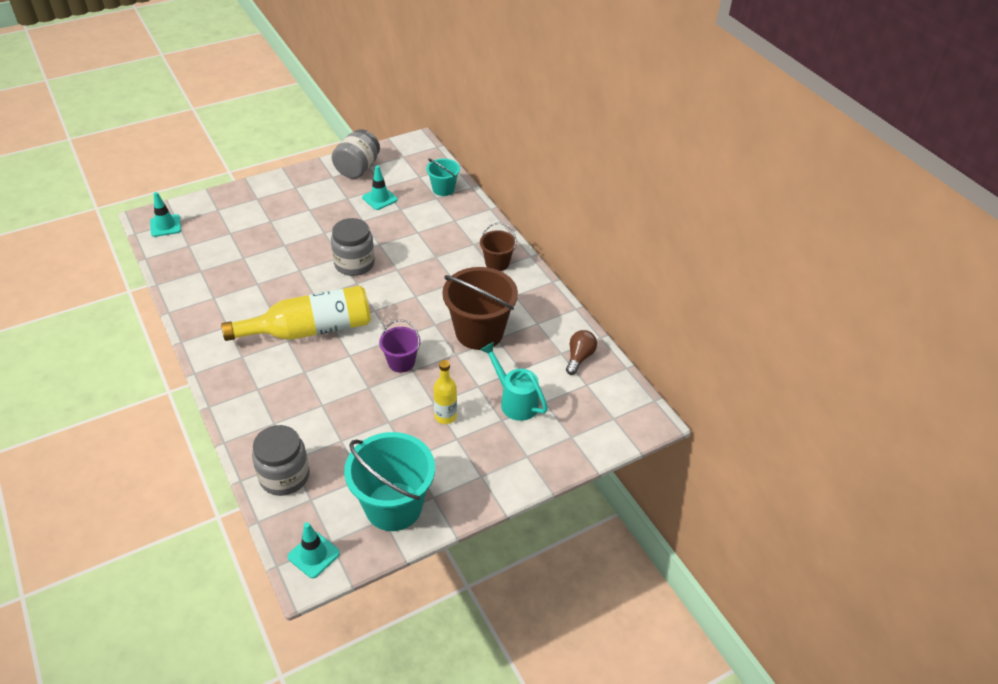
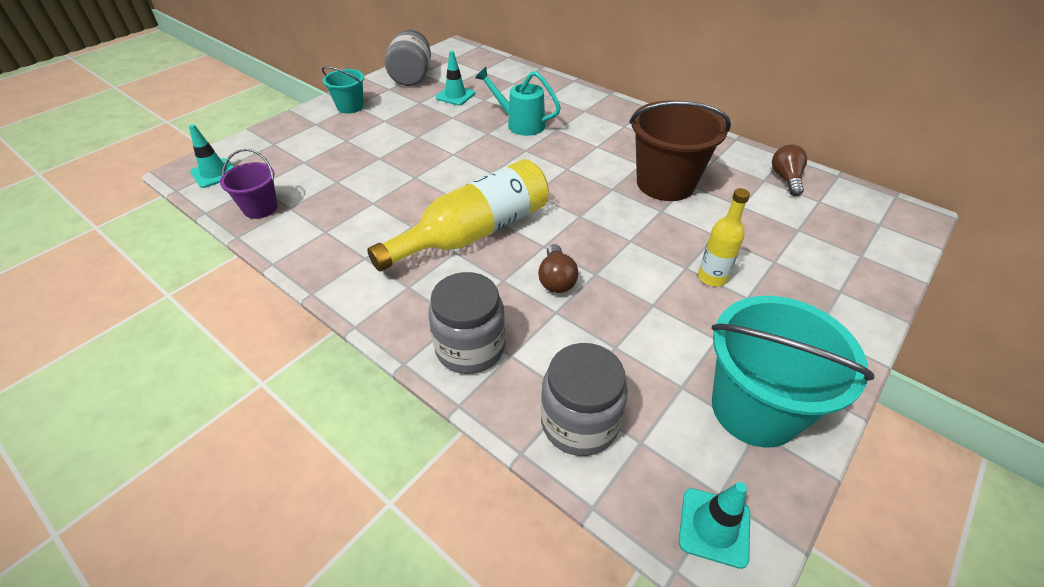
camera: 20 degrees left, 0 degrees up
grey jar [331,218,375,276] -> grey jar moved to [428,272,505,374]
purple bucket [379,319,421,373] -> purple bucket moved to [220,149,278,219]
turquoise bucket [426,158,460,196] -> turquoise bucket moved to [322,66,364,114]
brown bucket [480,222,517,271] -> none
turquoise watering can [480,342,548,421] -> turquoise watering can moved to [475,67,561,136]
none -> brown light bulb [538,244,578,293]

